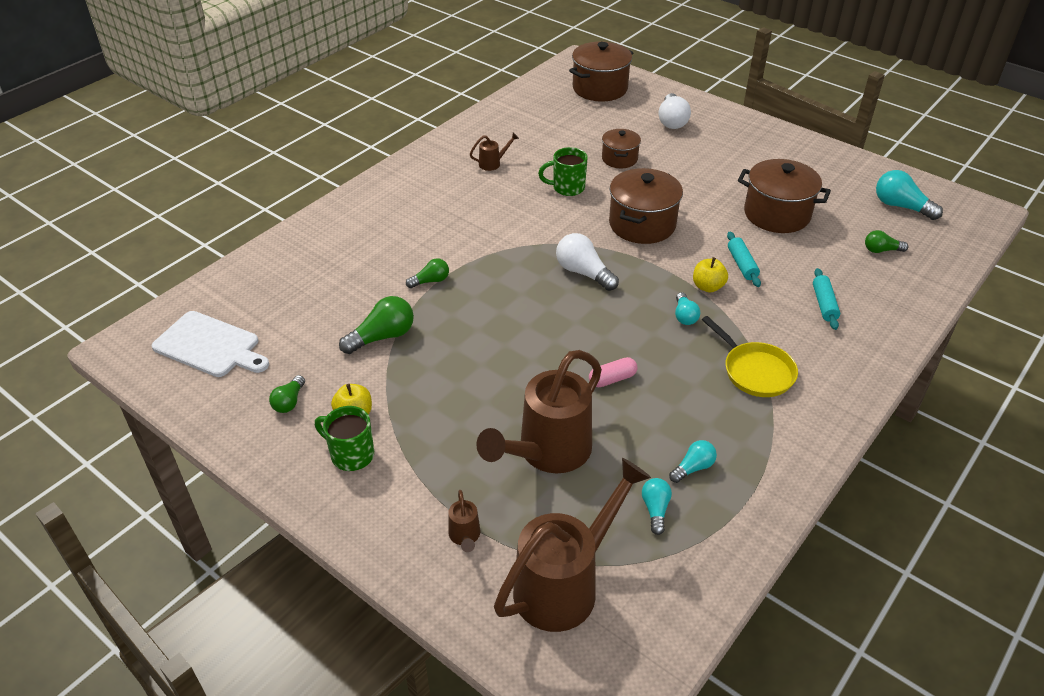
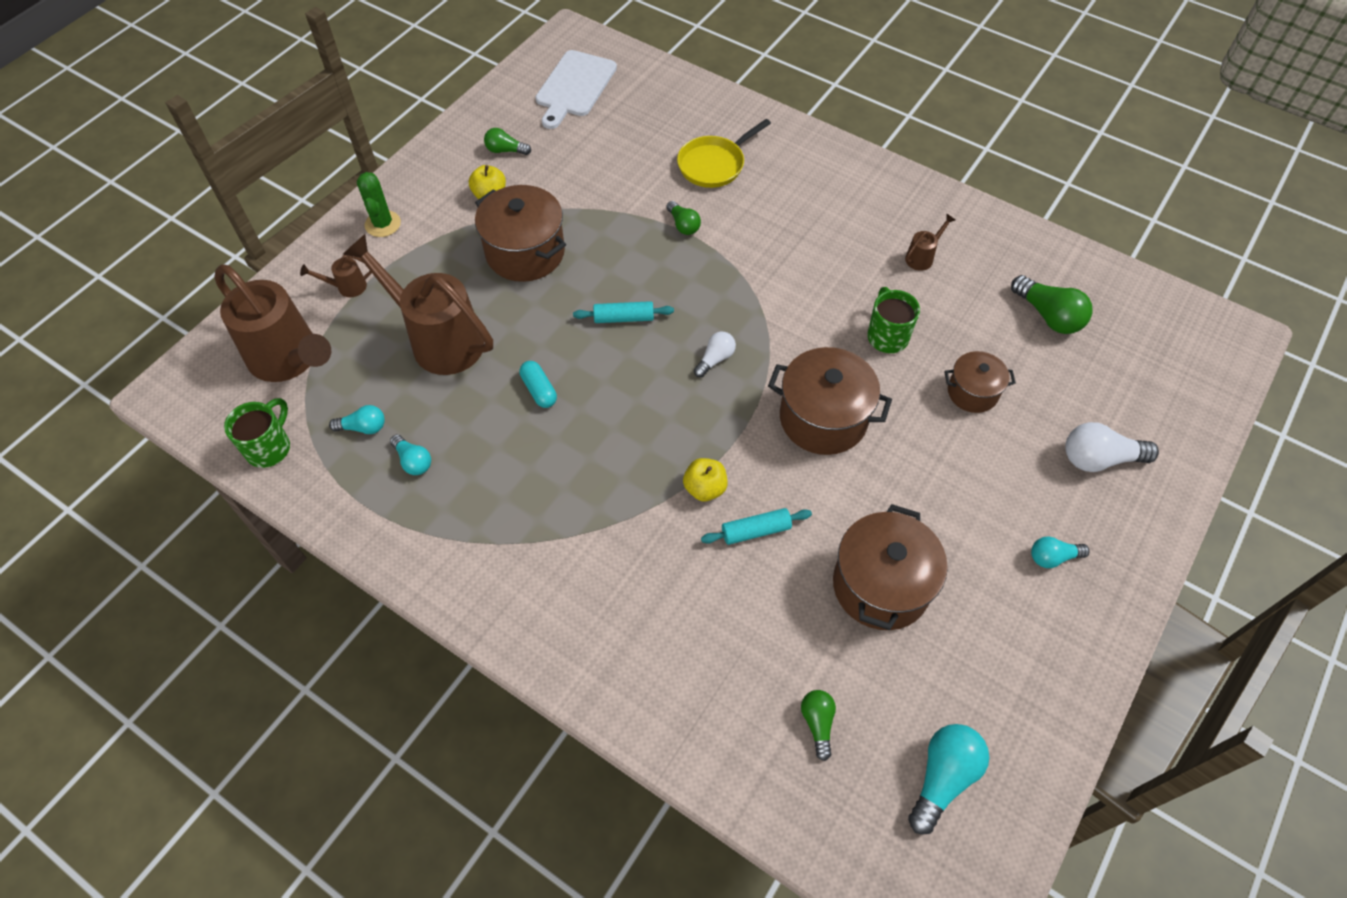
camera: 85 degrees right, 15 degrees up
green mug [315,406,374,471] -> green mug moved to [224,398,290,468]
green light bulb [339,296,414,354] -> green light bulb moved to [1011,275,1093,334]
brown watering can [470,132,519,171] -> brown watering can turned 105 degrees counterclockwise [905,214,955,271]
white light bulb [556,233,619,291] -> white light bulb [694,331,736,377], size x0.60
brown pot [569,41,633,102] -> brown pot moved to [475,185,566,282]
pink capsule [589,357,637,387] -> turquoise capsule [519,361,557,408]
turquoise light bulb [675,292,700,325] -> turquoise light bulb moved to [1031,536,1090,568]
yellow pan [702,316,798,397] -> yellow pan moved to [677,119,771,188]
turquoise rolling pin [813,268,840,330] -> turquoise rolling pin moved to [573,301,674,323]
none -> green cactus [357,172,401,237]

